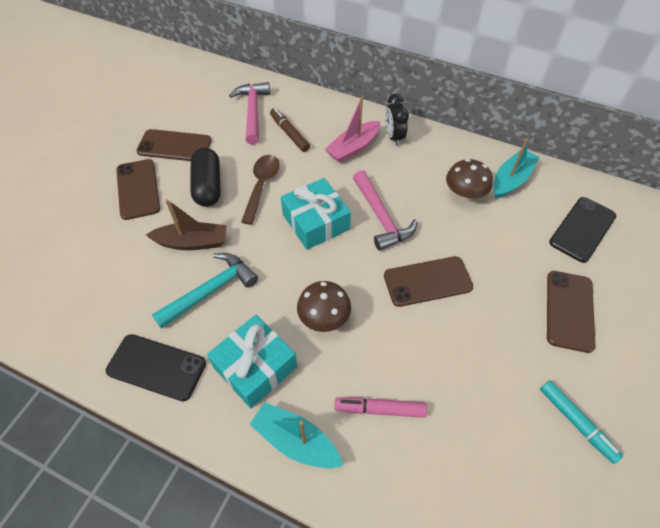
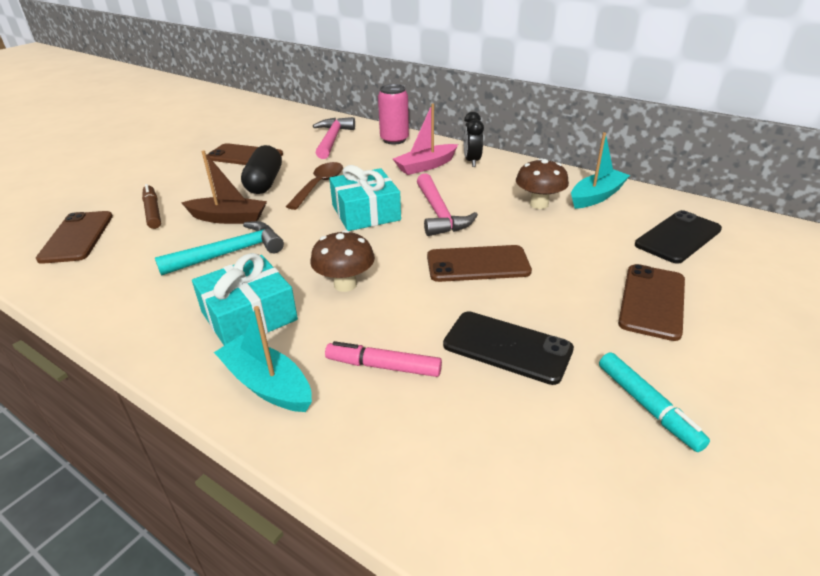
camera: 10 degrees right, 20 degrees down
black phone [106,334,206,402] -> black phone moved to [443,311,574,385]
brown phone [116,159,160,220] -> brown phone moved to [36,211,113,264]
brown marker [270,108,310,152] -> brown marker moved to [142,184,161,229]
none -> pink can [378,84,409,145]

